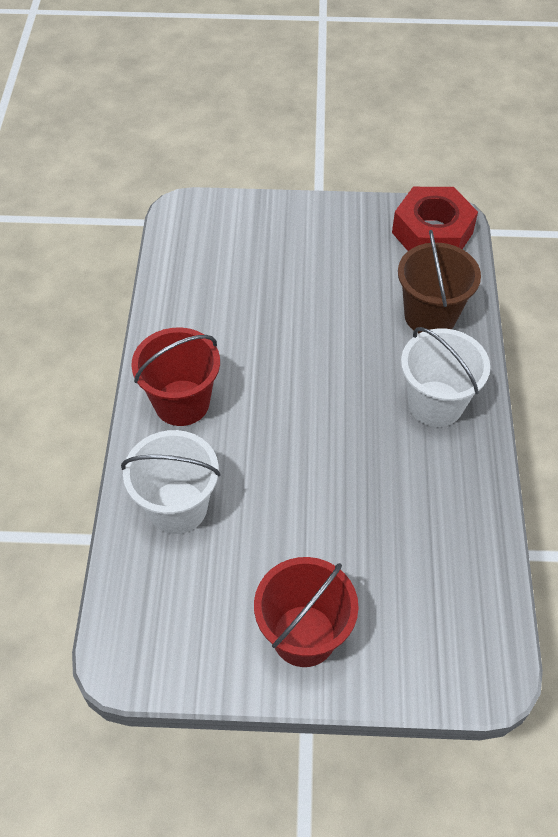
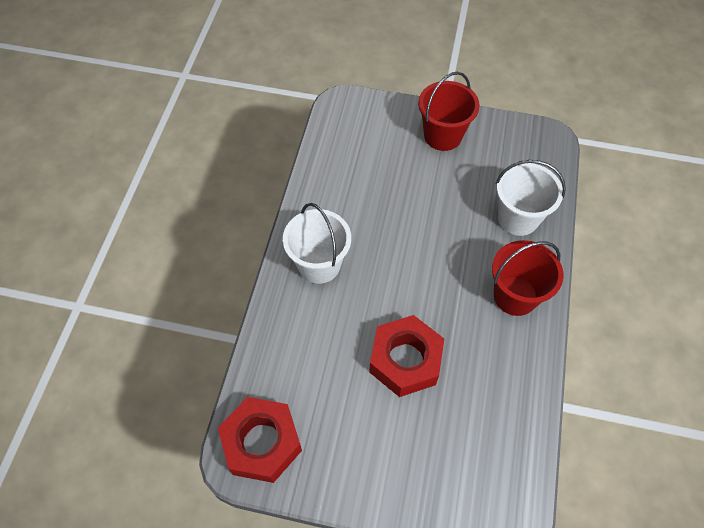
camera: 170 degrees left, 5 degrees up
brown bucket [398,230,481,333] -> none
none -> red nut [369,315,444,397]

